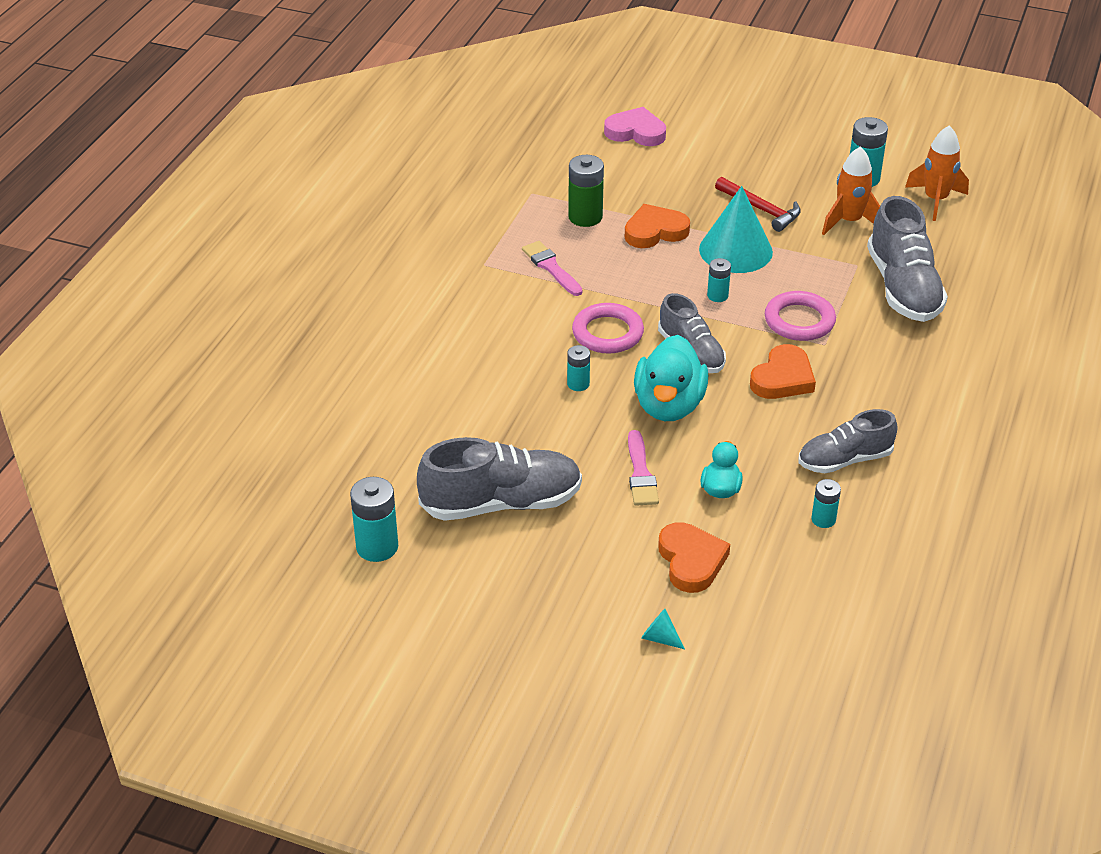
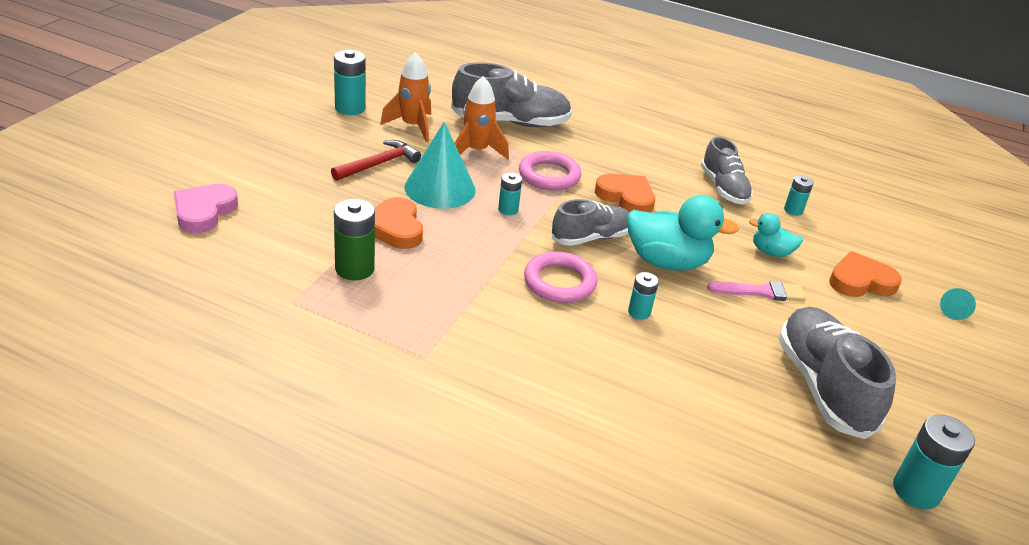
camera: 90 degrees left, 5 degrees down
pink brush [522,241,582,296] -> none
orange rocket [905,125,969,221] -> orange rocket moved to [455,76,509,159]

